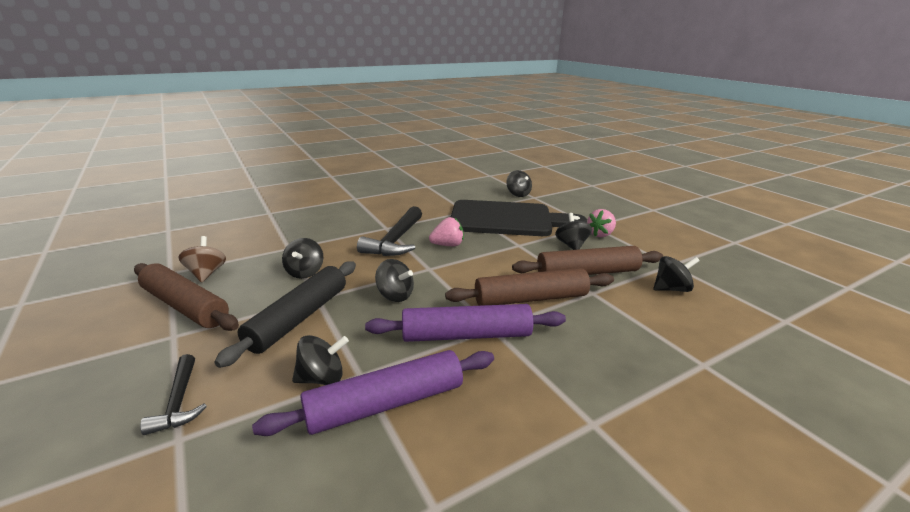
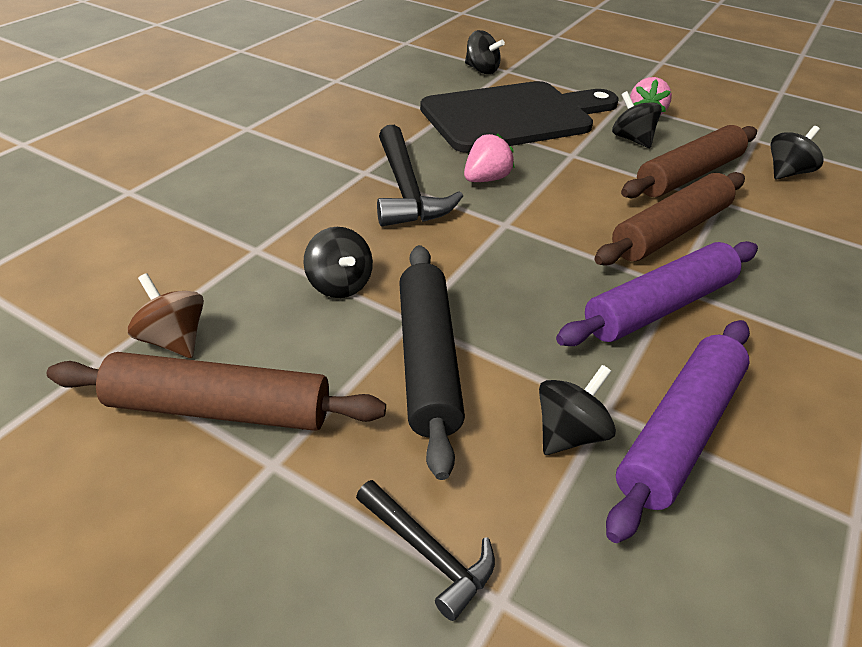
camera: 30 degrees left, 15 degrees up
black spinning top [375,259,414,302] -> none

